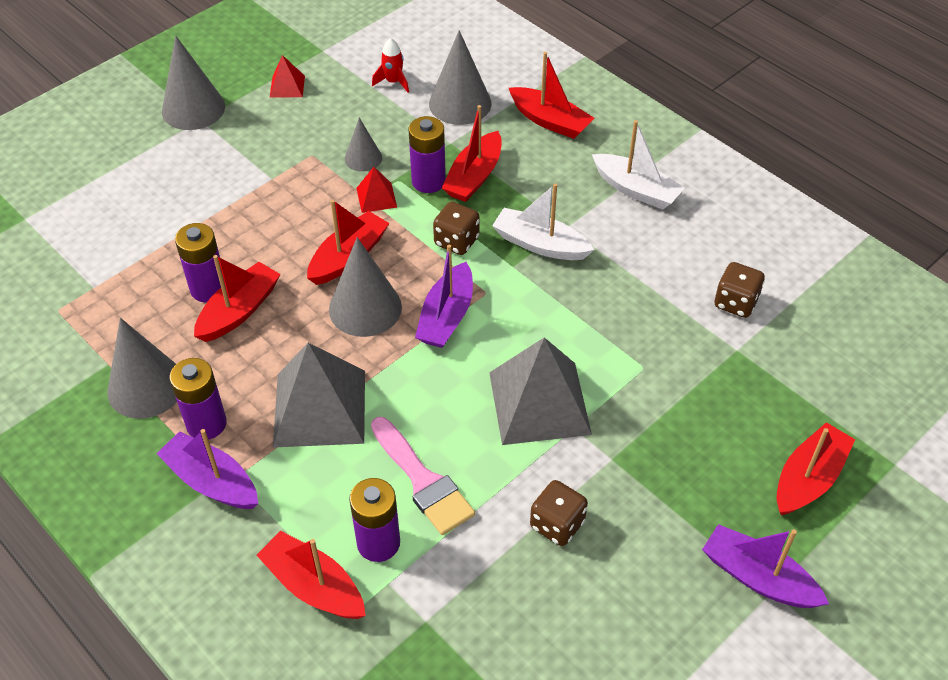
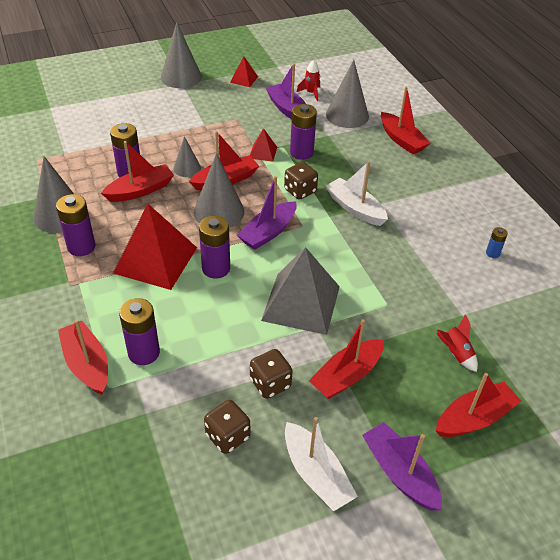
camera: 20 degrees right, 5 degrees down
purple boat [156,429,258,509] -> purple boat moved to [266,63,306,119]
grey pyramid [273,343,365,447] -> red pyramid [113,204,197,290]
grey cone [345,118,382,172] -> grey cone moved to [173,136,201,177]
pink brush [371,417,475,535] -> none
red boat [442,105,502,202] -> red boat moved to [309,319,384,399]
white boat [592,120,685,209] -> white boat moved to [285,417,358,511]
brown dice [714,262,765,318] -> brown dice moved to [204,400,250,454]
none -> purple battery [199,216,230,279]
none -> red rocket [436,314,478,372]
none -> blue battery [486,227,508,258]

